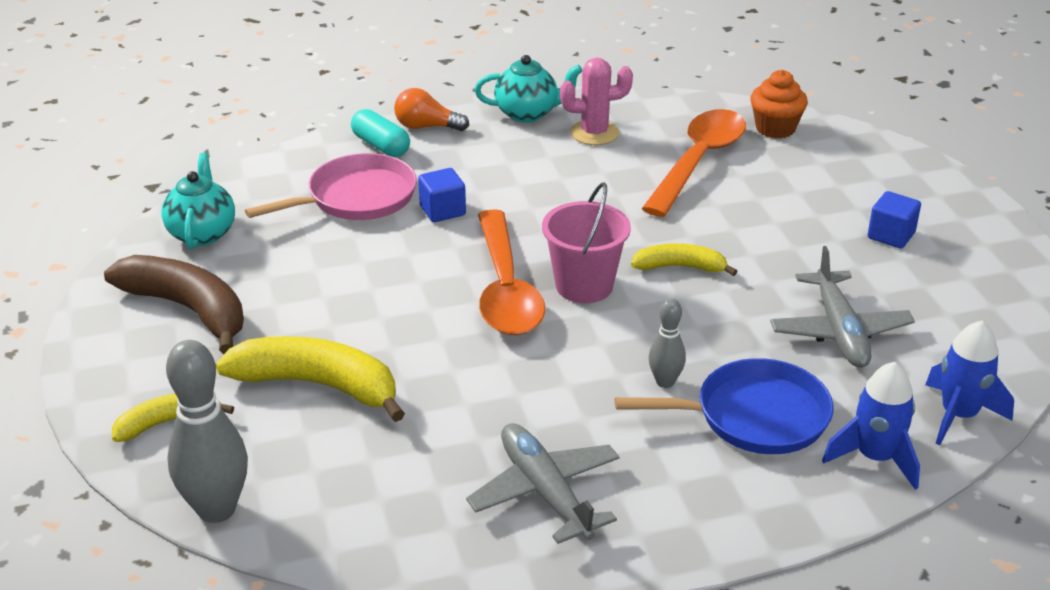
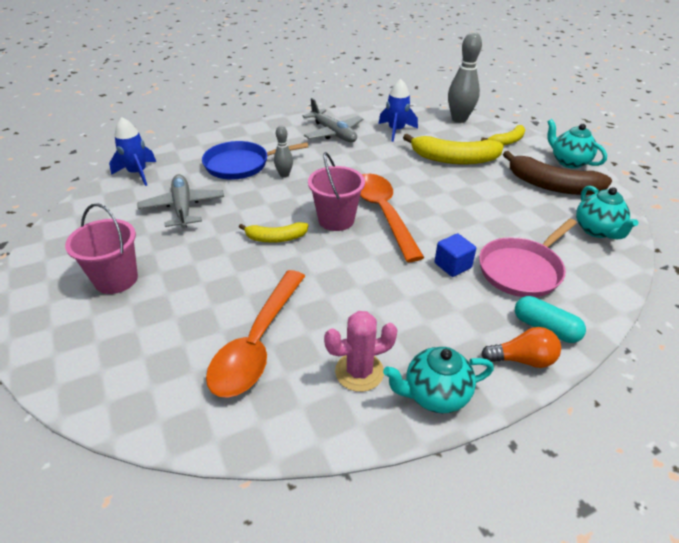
camera: 170 degrees right, 5 degrees up
orange cupcake [750,70,808,139] -> none
blue rocket [822,362,920,490] -> blue rocket moved to [378,79,418,142]
blue cube [868,191,921,249] -> pink bucket [65,203,138,294]
none -> turquoise teapot [547,119,607,169]

